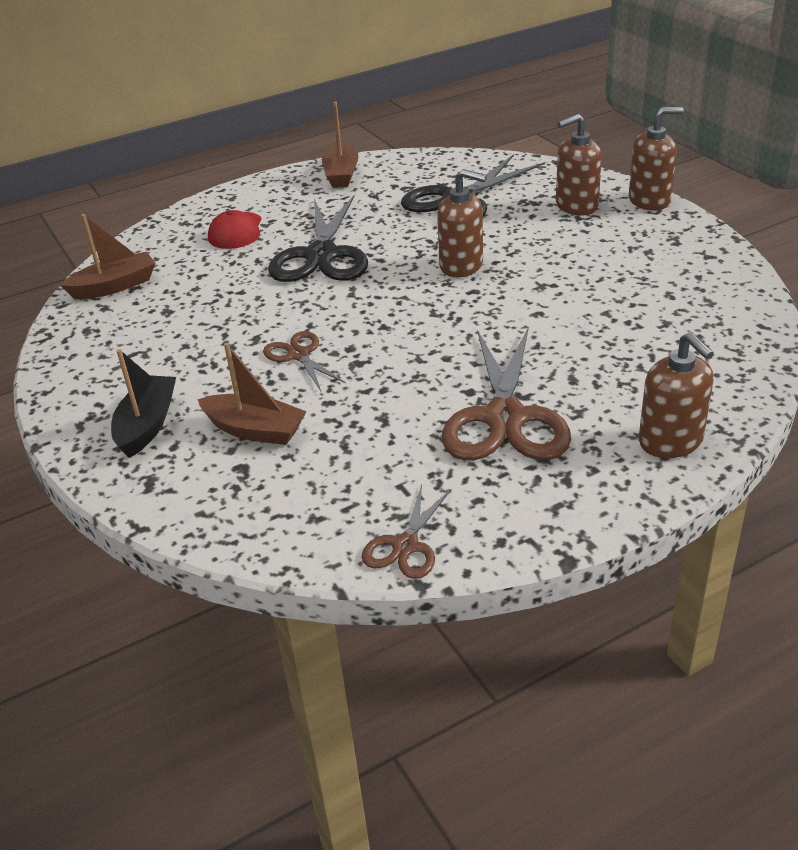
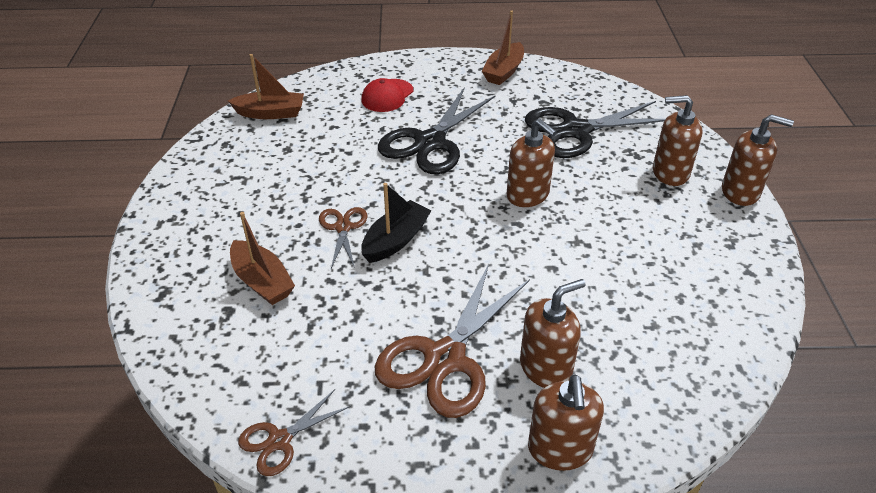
camera: 25 degrees right, 5 degrees up
black boat [111,349,176,458] -> black boat moved to [361,183,431,263]
none -> brown soap dispenser [520,279,586,388]

